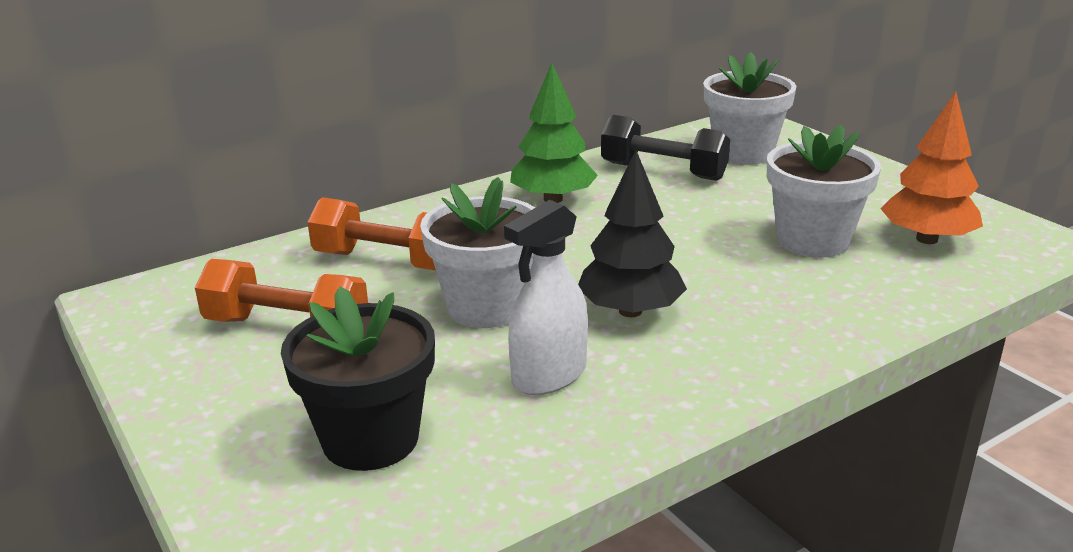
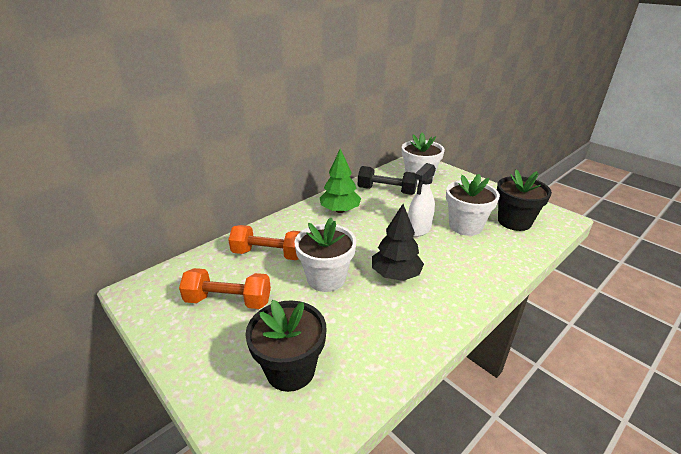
camera: 10 degrees left, 5 degrees up
white spray bottle [504,200,588,395] -> white spray bottle moved to [408,163,436,237]
orange tree [881,91,983,244] -> black flower pot [497,169,552,231]

